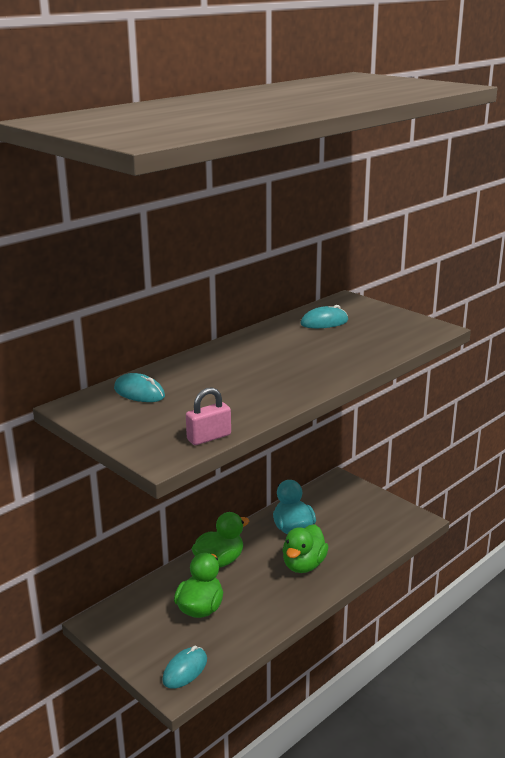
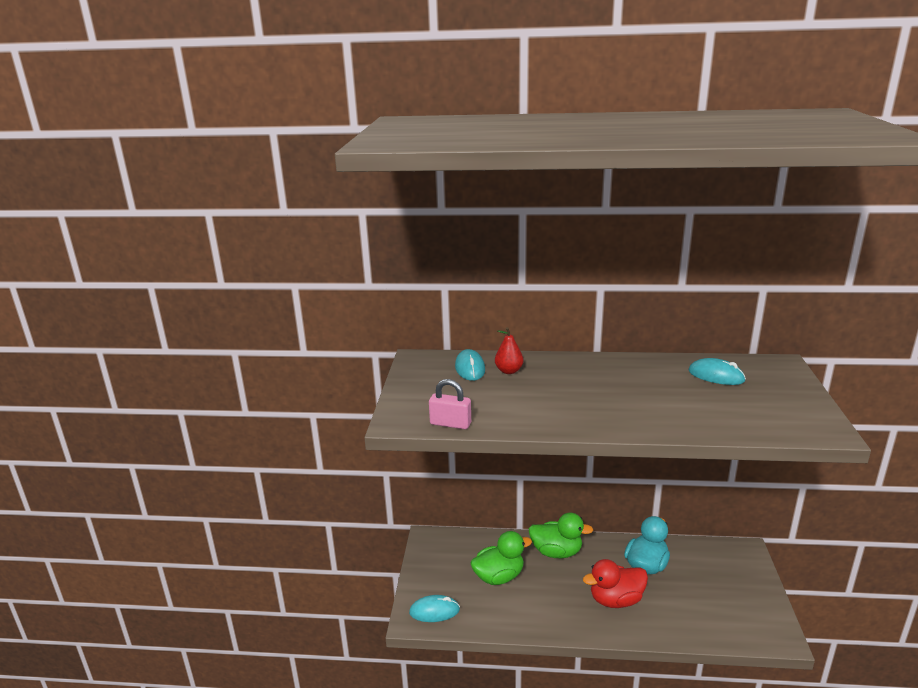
camera: 50 degrees right, 0 degrees up
green duck [282,524,328,573] -> red duck [583,559,648,608]
none -> red pear [495,327,523,374]

